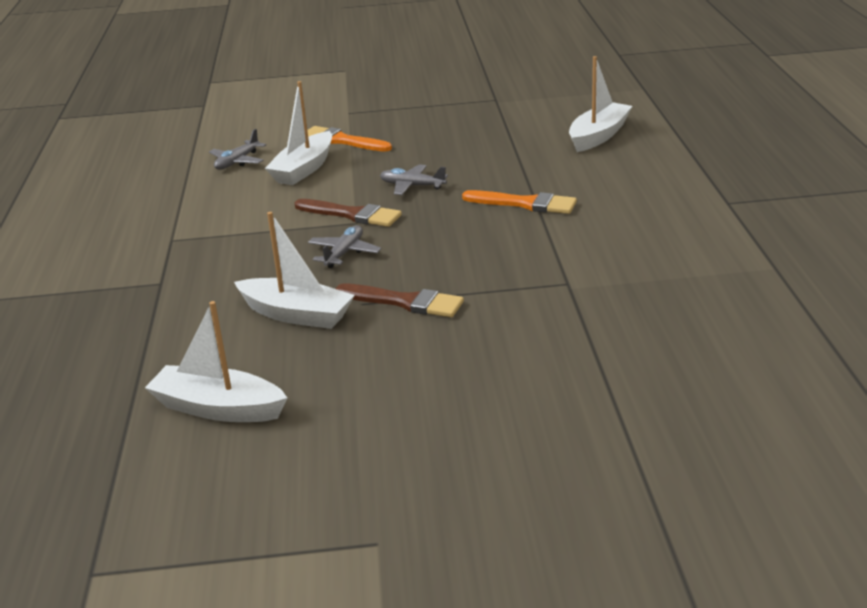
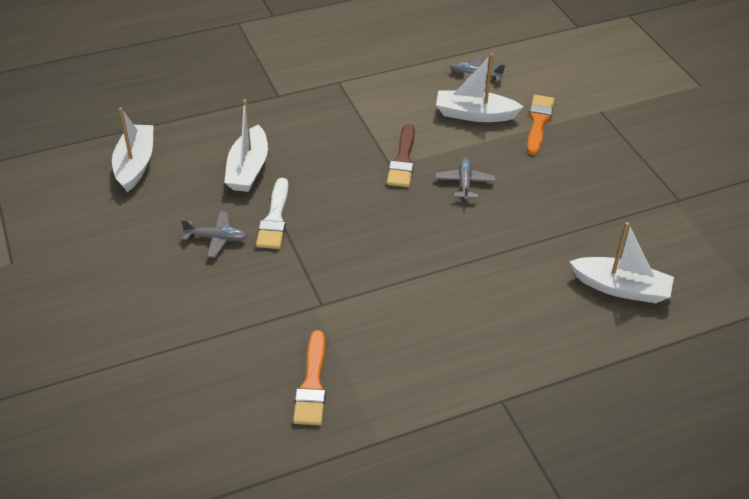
camera: 70 degrees right, 15 degrees up
grey plane [308,225,381,268] -> grey plane moved to [181,211,248,258]
brown brush [335,283,464,317] -> white brush [256,178,288,249]
orange brush [462,190,577,214] -> orange brush moved to [293,330,326,425]

